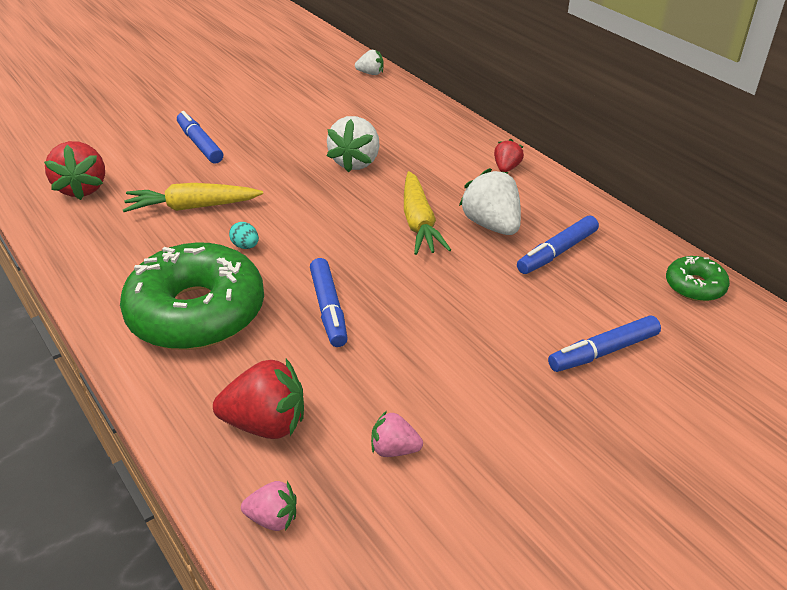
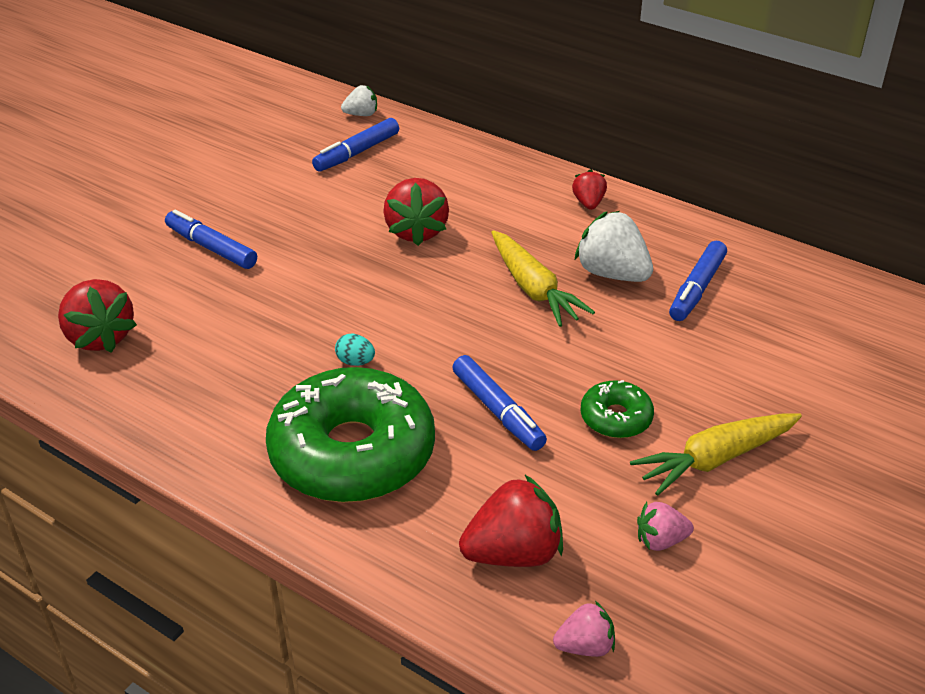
camera: 20 degrees left, 0 degrees up
yellow carrot [123,183,263,212] -> yellow carrot moved to [630,413,802,496]
white strawberry [327,116,380,173] -> red strawberry [384,178,449,246]
blue marker [548,315,661,372] -> blue marker moved to [312,118,399,172]
green donut [666,256,730,302] -> green donut moved to [581,380,654,438]

